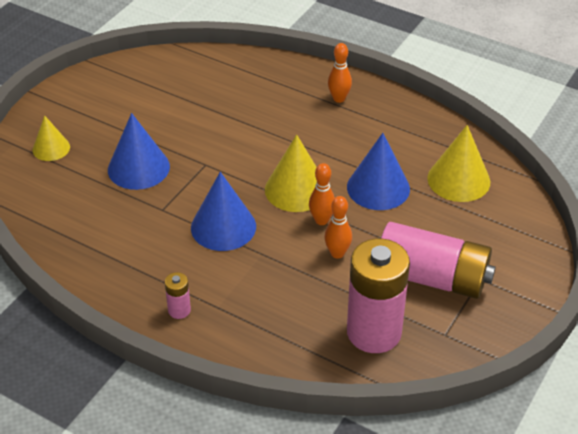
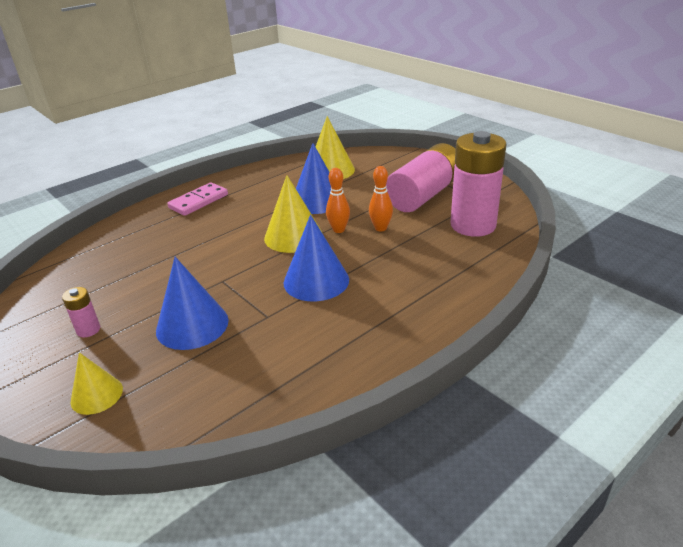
camera: 70 degrees left, 10 degrees down
pink battery [165,272,191,319] -> pink battery moved to [62,287,100,337]
orange bowling pin [328,43,352,103] -> pink domino [167,182,228,216]

